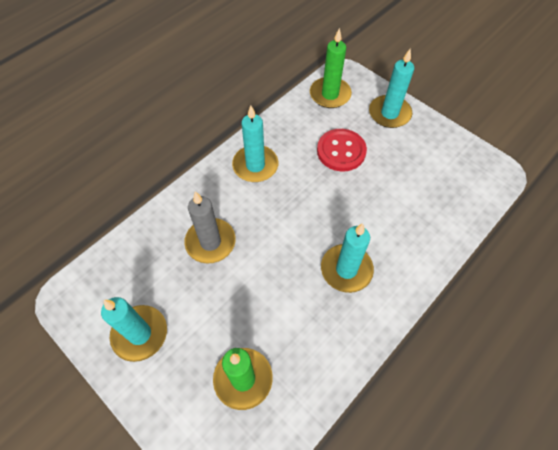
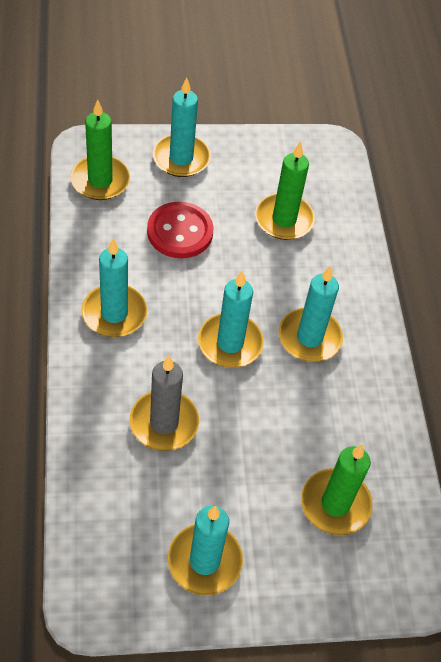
camera: 55 degrees left, 5 degrees down
none -> turquoise candle [198,271,264,368]
none -> green candle [255,141,315,240]

